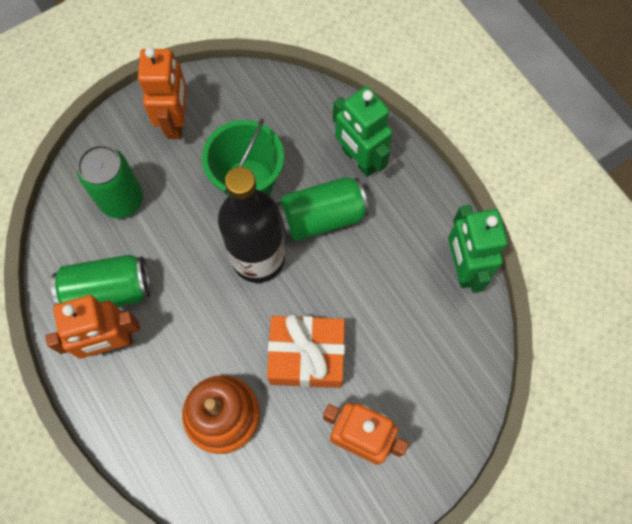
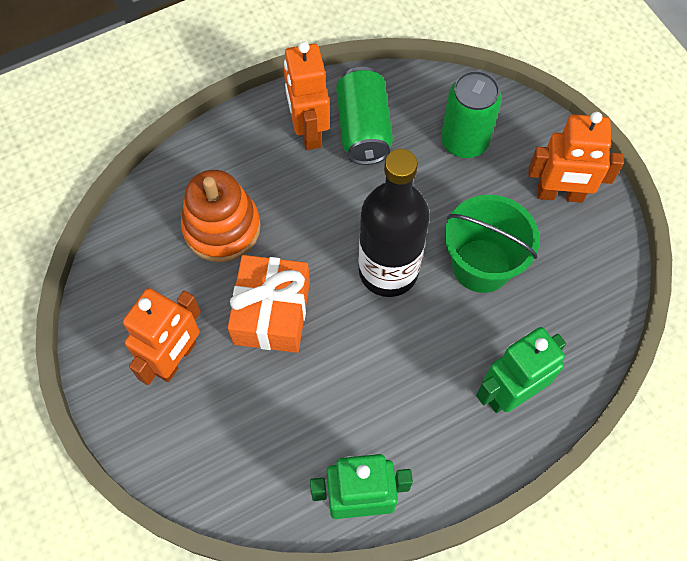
camera: 95 degrees right, 5 degrees down
green can [276,177,369,241] -> none

